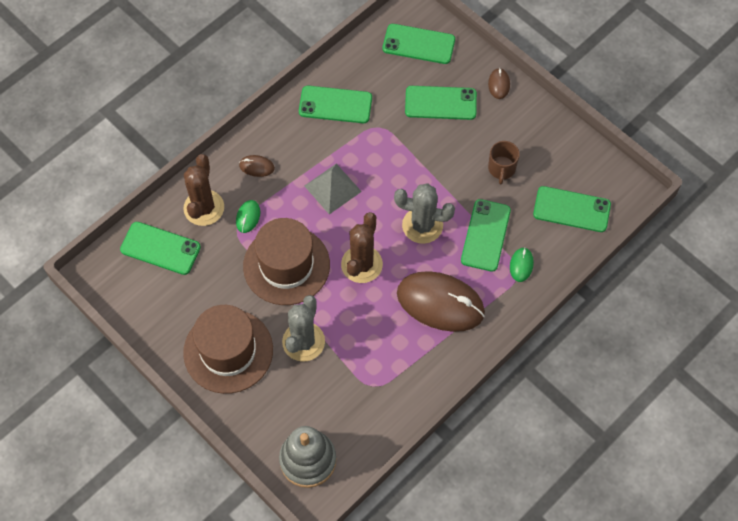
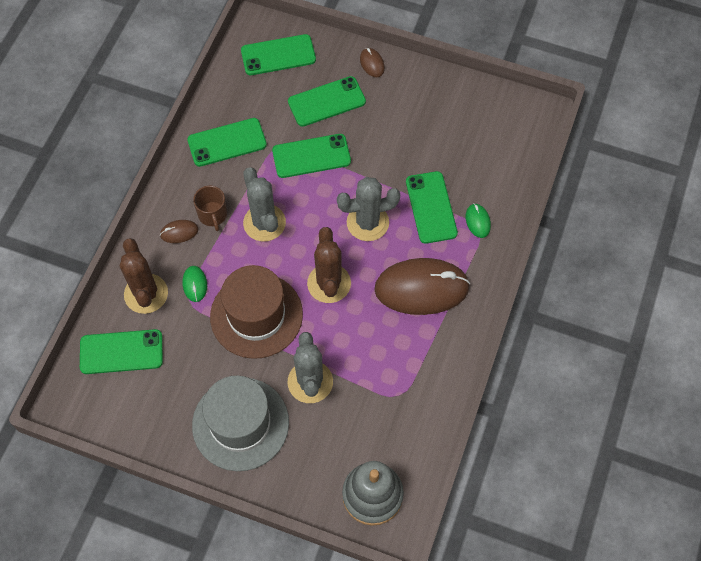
camera: 25 degrees left, 0 degrees up
brown hat [183,305,273,394] -> grey hat [192,375,289,471]
grey pyramid [305,164,362,214] -> grey cactus [243,167,286,241]
brown mug [488,141,520,185] -> brown mug moved to [193,186,227,231]
green phone [533,186,611,232] -> green phone moved to [272,134,351,178]

